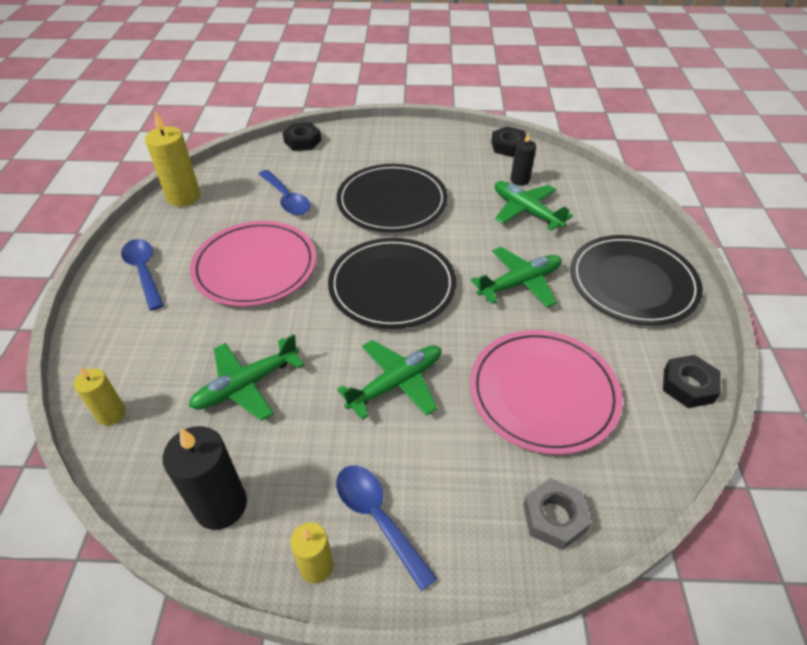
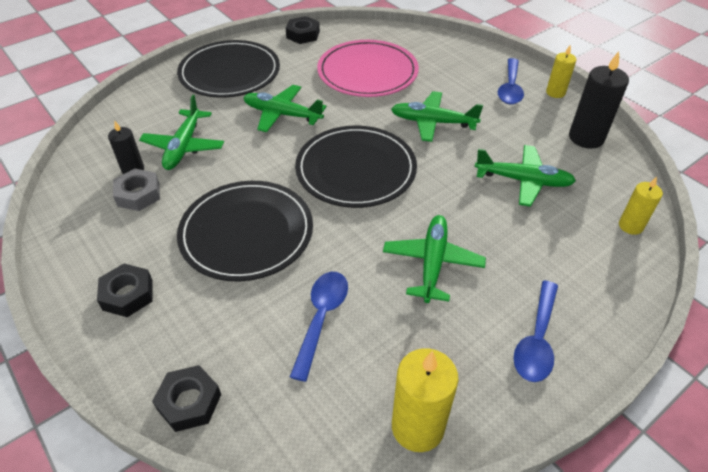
camera: 130 degrees left, 0 degrees up
pink plate [190,221,316,306] -> green plane [383,215,486,303]
black nut [491,126,526,157] -> black nut moved to [97,264,153,317]
grey nut [523,478,591,550] -> grey nut moved to [113,168,160,211]

